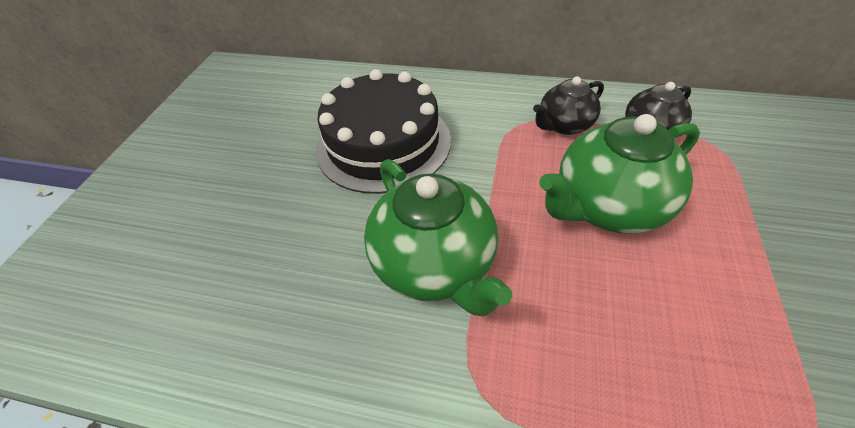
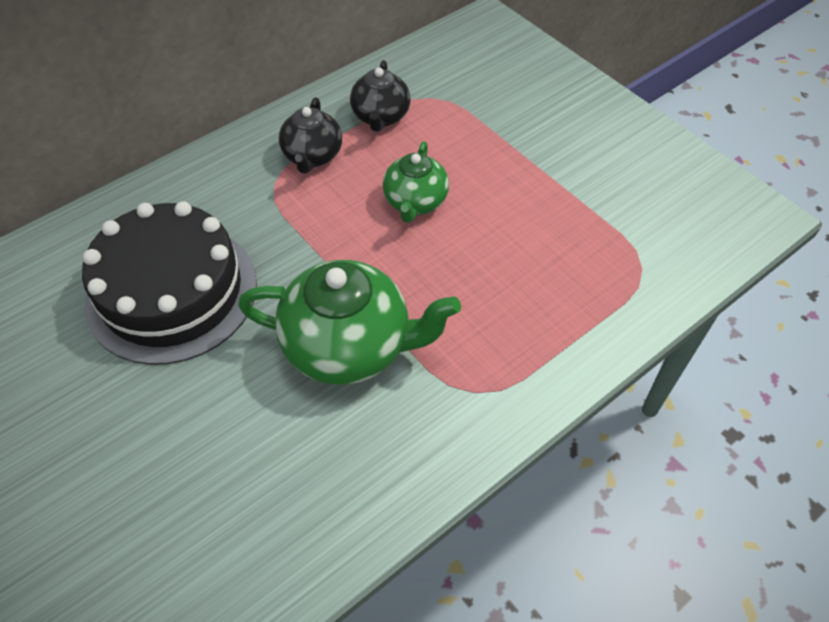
camera: 55 degrees left, 5 degrees up
green teapot [539,114,700,234] -> green teapot [383,141,449,223], size x0.59

